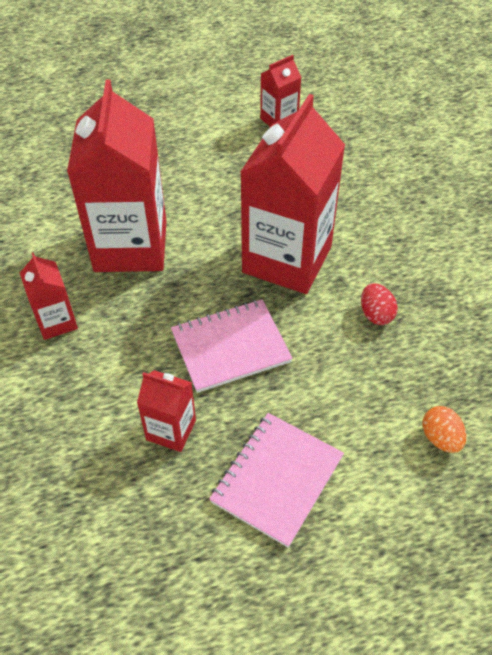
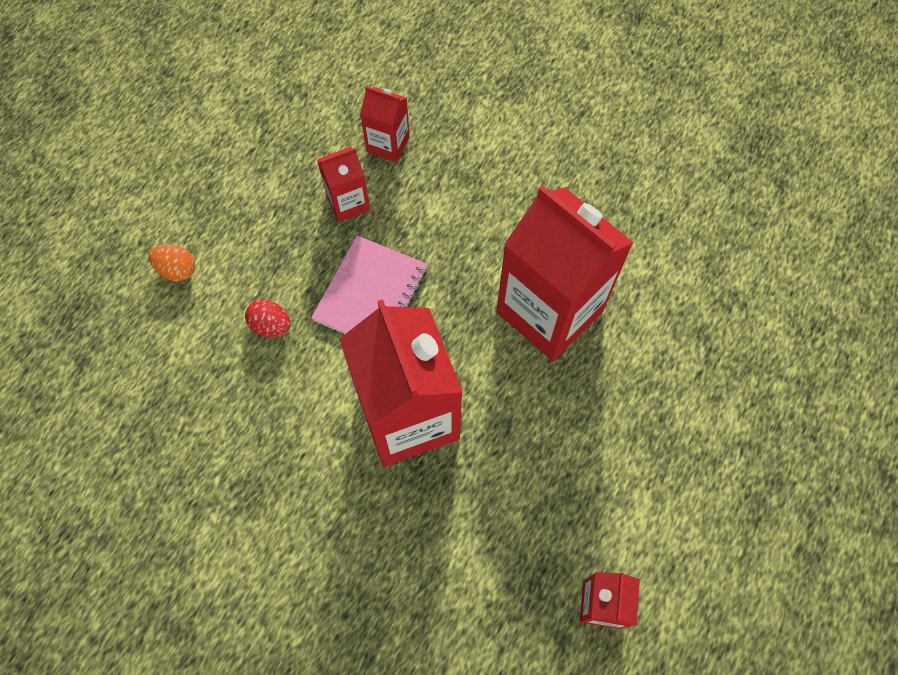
camera: 135 degrees right, 15 degrees up
red carton [20,252,78,340] -> red carton moved to [360,86,410,163]
pink notebook [209,413,344,548] -> none
red egg [361,283,398,325] -> red egg moved to [245,299,291,337]
orange egg [422,406,466,453] -> orange egg moved to [149,244,195,281]

